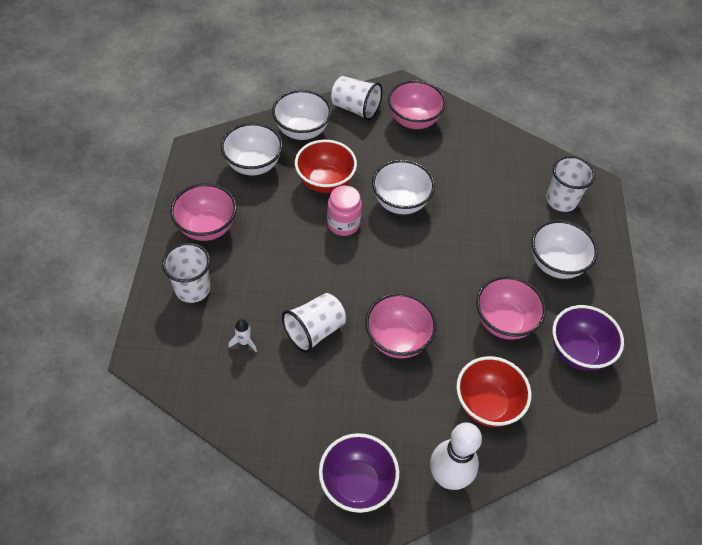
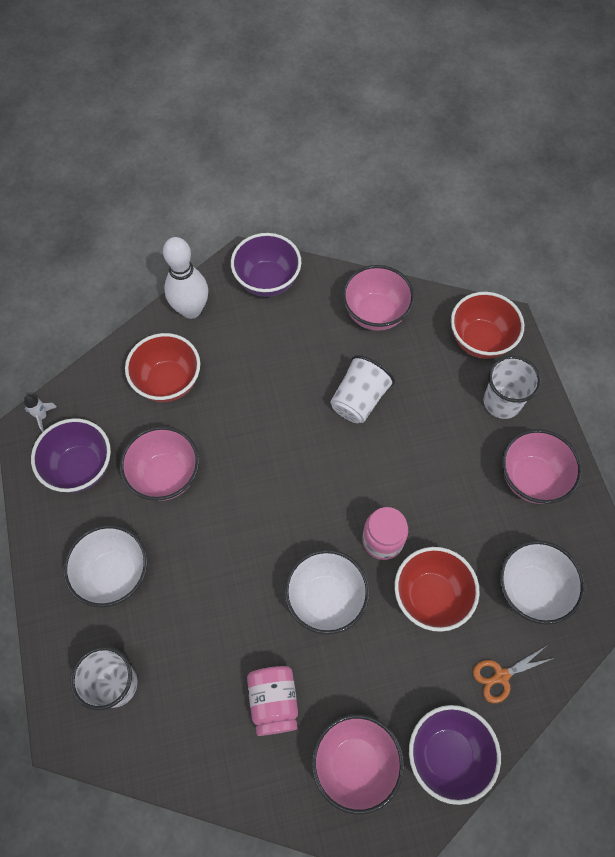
camera: 165 degrees right, 10 degrees up
white rocket [228,319,257,352] -> white rocket moved to [24,395,57,432]
white bowl [272,90,331,140] -> orange scissors [473,647,554,703]
white cup [331,76,382,121] -> purple bowl [409,705,501,805]
pink bowl [365,293,437,358] -> pink bowl moved to [342,265,415,331]
none -> pink jar [247,666,298,736]
none -> red bowl [451,292,524,359]

